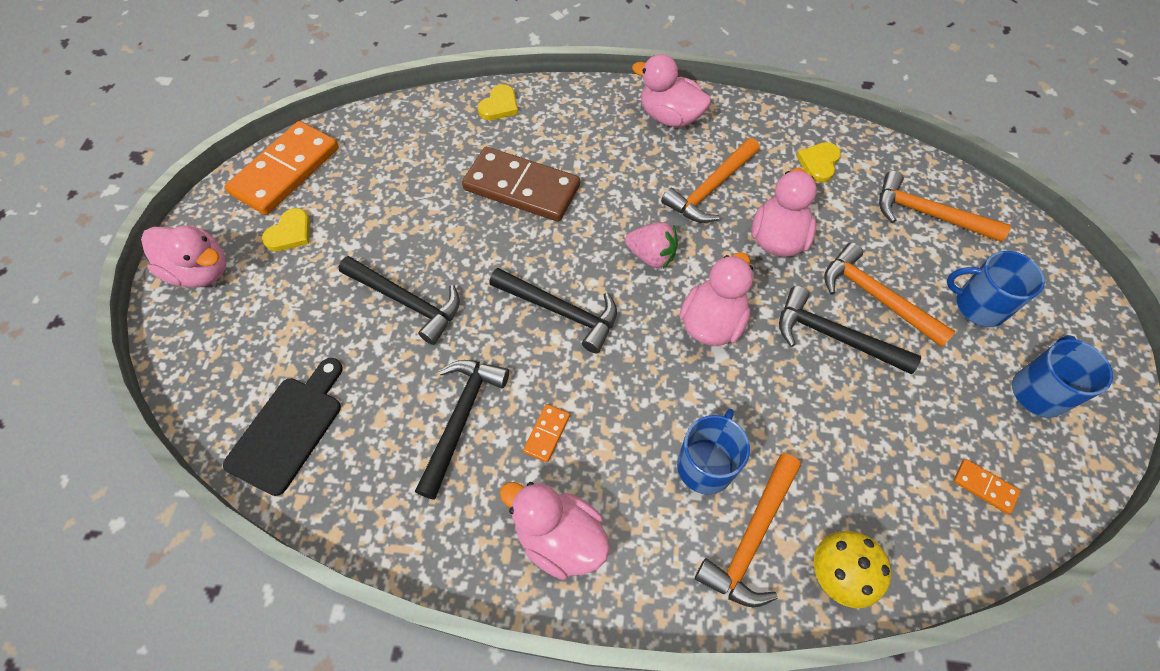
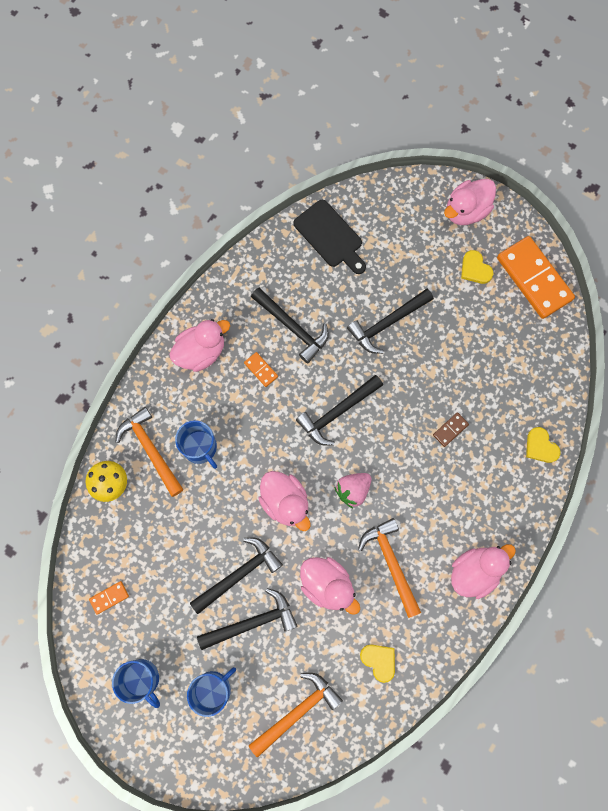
camera: 115 degrees right, 15 degrees up
brown domino [462,147,580,222] -> brown domino [433,412,469,447], size x0.42
orange hammer [824,242,956,347] -> black hammer [197,588,298,650]

